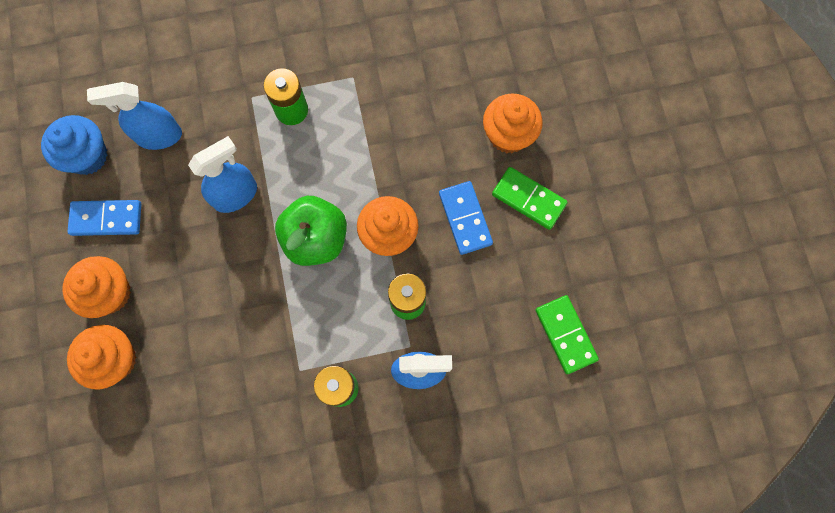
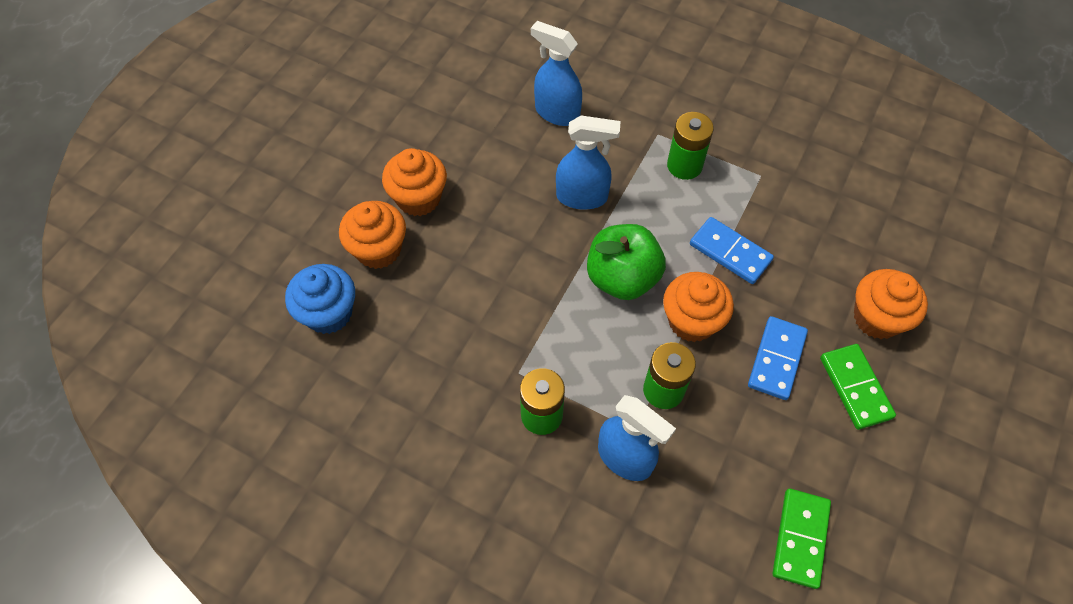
camera: 40 degrees right, 15 degrees down
blue cupcake [41,115,107,175] -> blue cupcake moved to [285,264,355,334]
blue domino [67,200,141,236] -> blue domino moved to [690,217,774,284]

